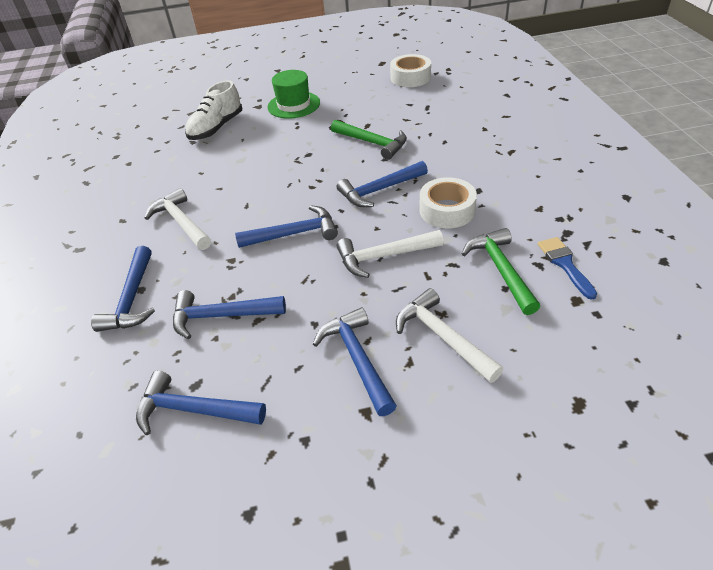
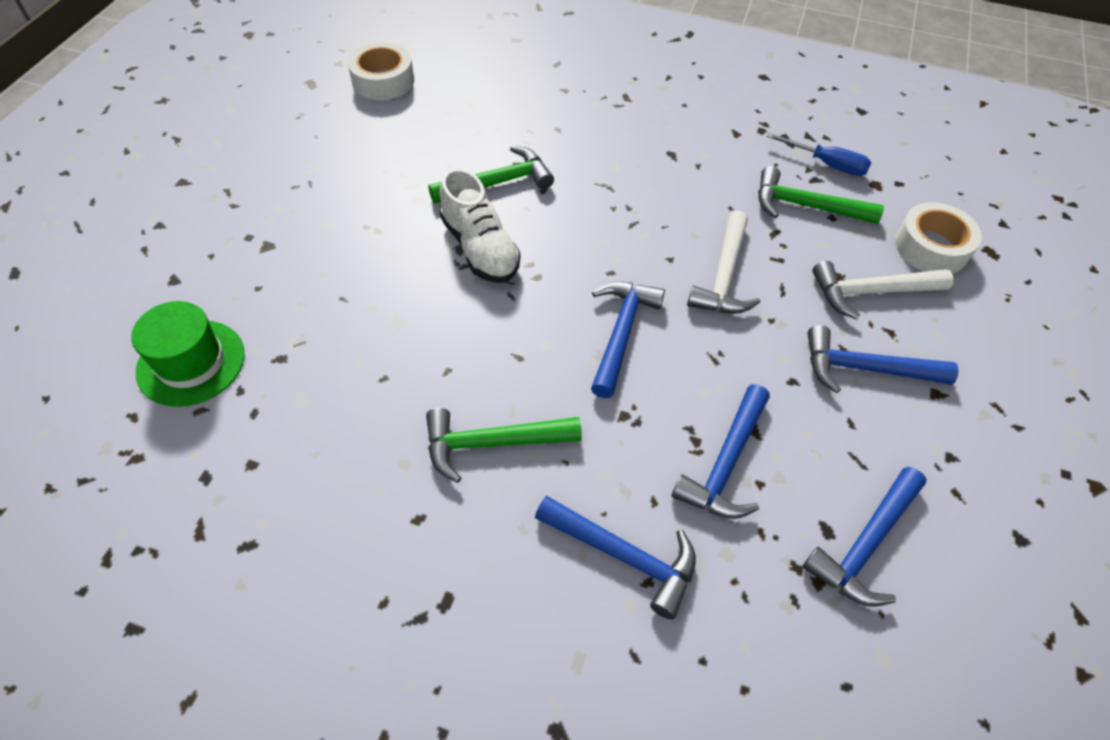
camera: 65 degrees left, 10 degrees up
white hammer [145,188,211,250] -> green hammer [426,408,582,483]
white shoe [185,80,242,140] -> white shoe moved to [439,168,520,283]
green hat [268,70,320,118] -> green hat moved to [131,301,245,407]
blue hammer [337,161,428,207] -> none
white tape [419,177,477,228] -> white tape moved to [895,202,982,274]
blue brush [538,237,597,300] -> blue screwdriver [766,132,871,176]

